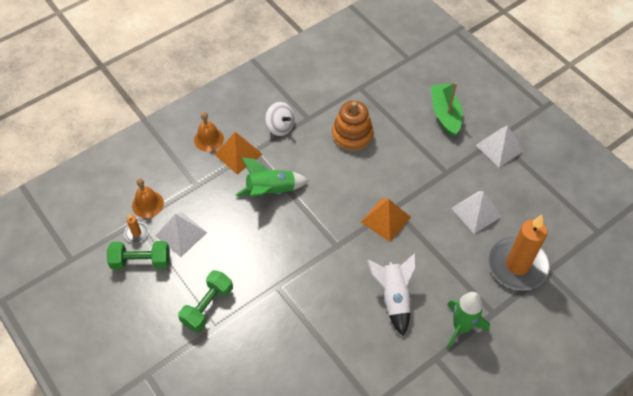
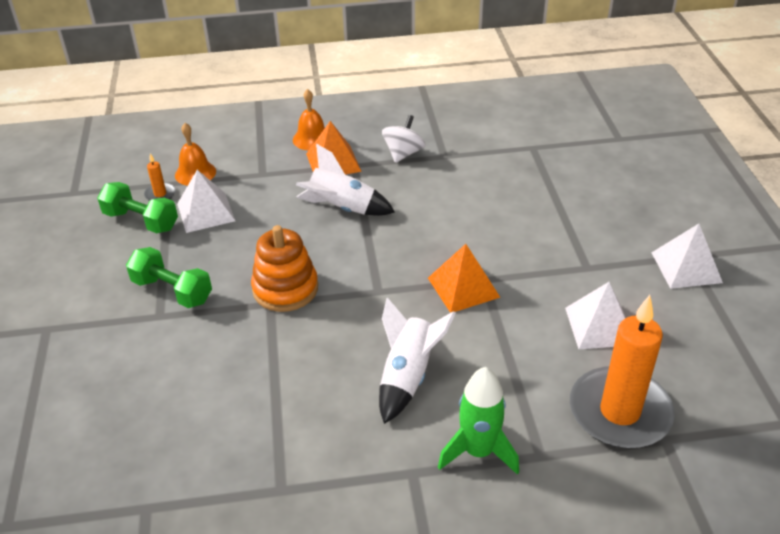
camera: 30 degrees right, 15 degrees down
green dumbbell [178,270,233,332] -> green dumbbell turned 60 degrees clockwise [126,247,212,308]
green rocket [236,157,309,197] -> white rocket [296,144,395,216]
white spinning top [265,102,295,136] -> white spinning top turned 135 degrees counterclockwise [382,115,426,163]
orange stacking toy [332,101,373,152] -> orange stacking toy moved to [251,225,318,312]
green boat [431,82,463,137] -> none

